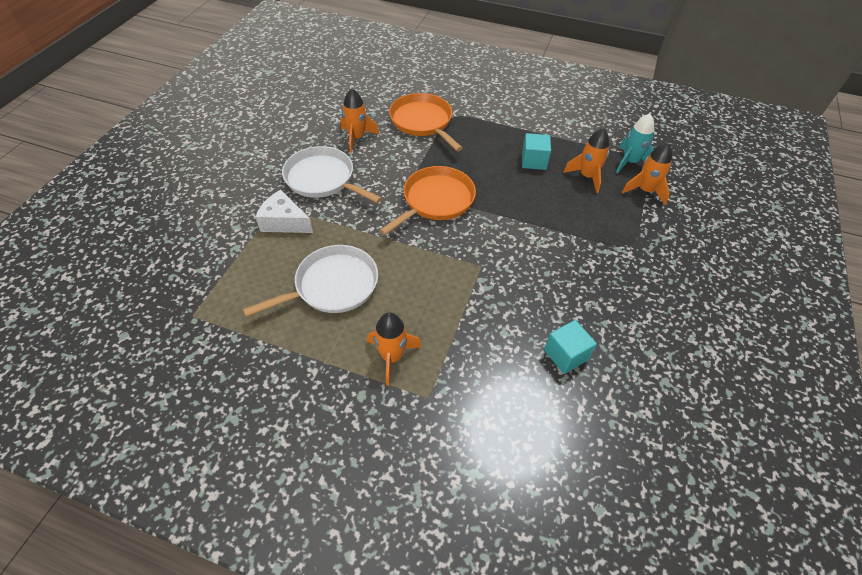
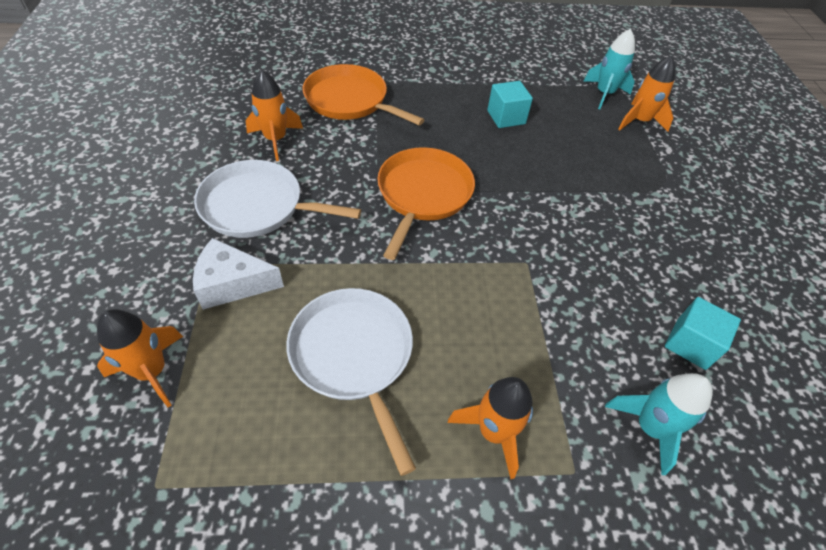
camera: 25 degrees left, 0 degrees up
white pan [243,245,378,317] -> white pan turned 60 degrees counterclockwise [286,288,416,476]
orange rocket [563,128,609,193] -> orange rocket moved to [97,309,183,407]
none -> turquoise rocket [605,373,713,475]

